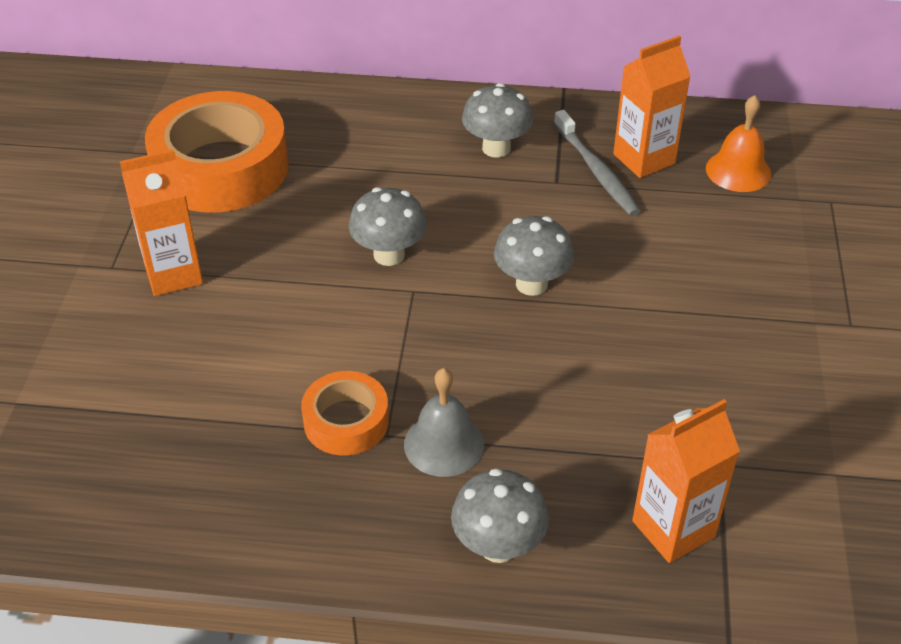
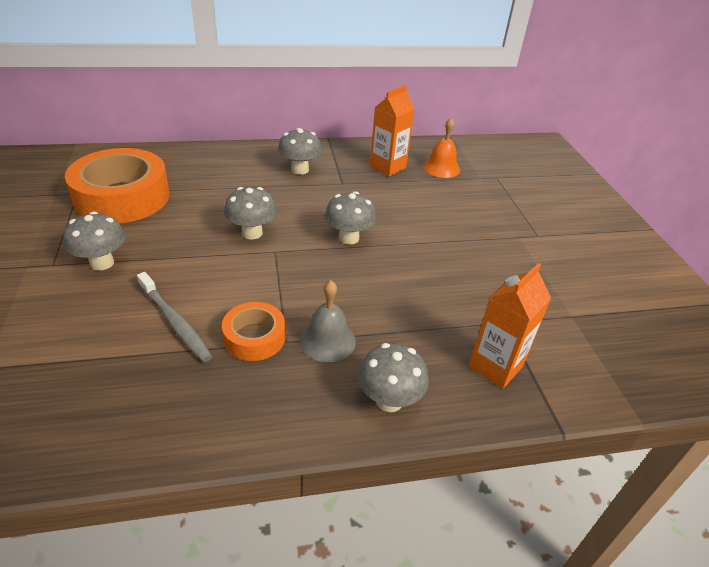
camera: 20 degrees left, 5 degrees down
orange carton [120,149,203,296] -> grey mushroom [63,211,125,271]
grey toothbrush [554,110,640,216] -> grey toothbrush moved to [137,272,213,362]

